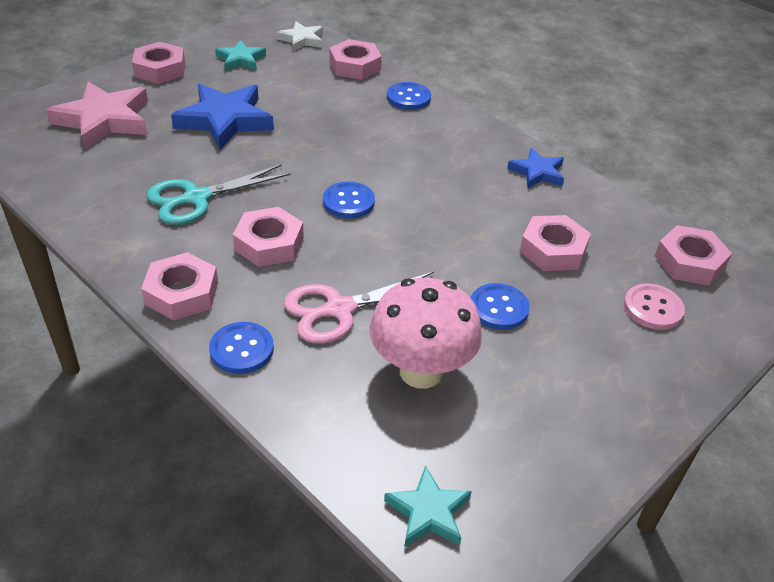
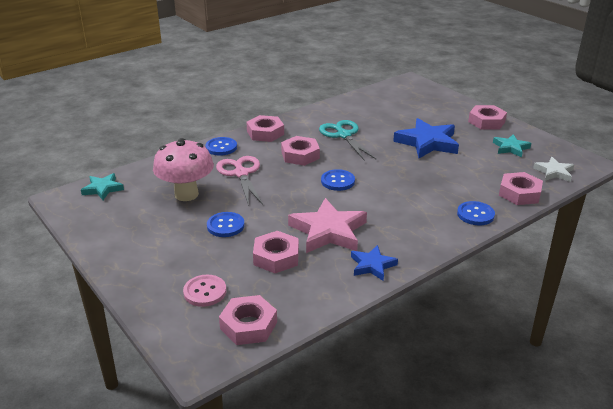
camera: 100 degrees right, 10 degrees down
pink star [46,81,148,150] -> pink star moved to [288,198,367,253]

